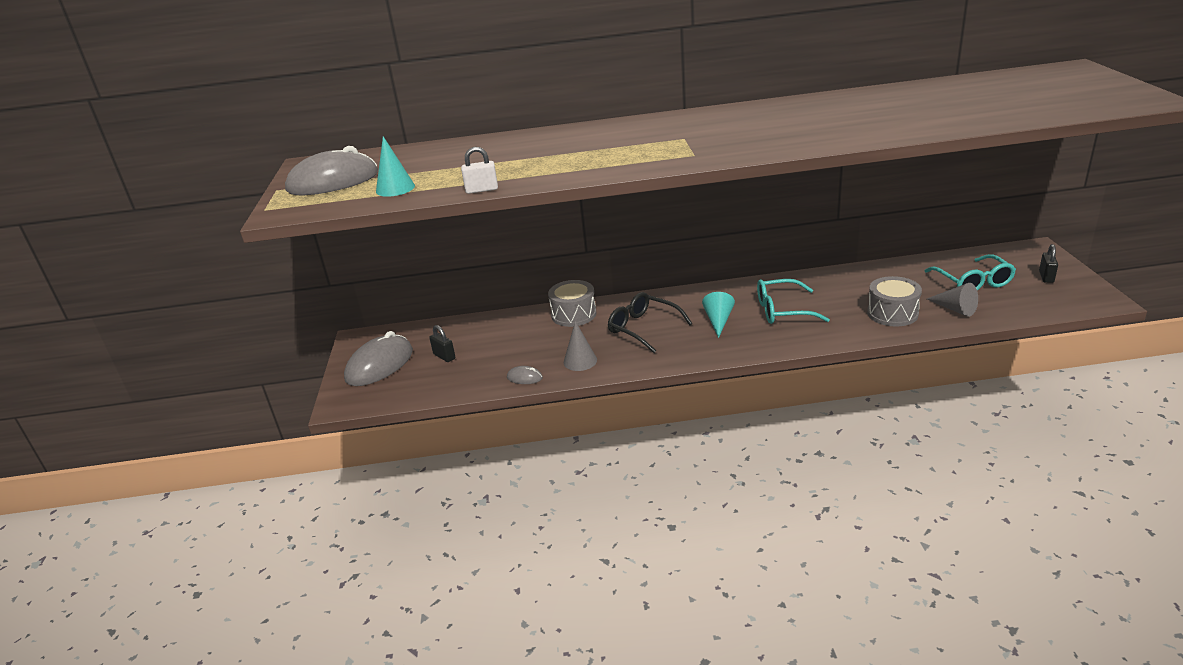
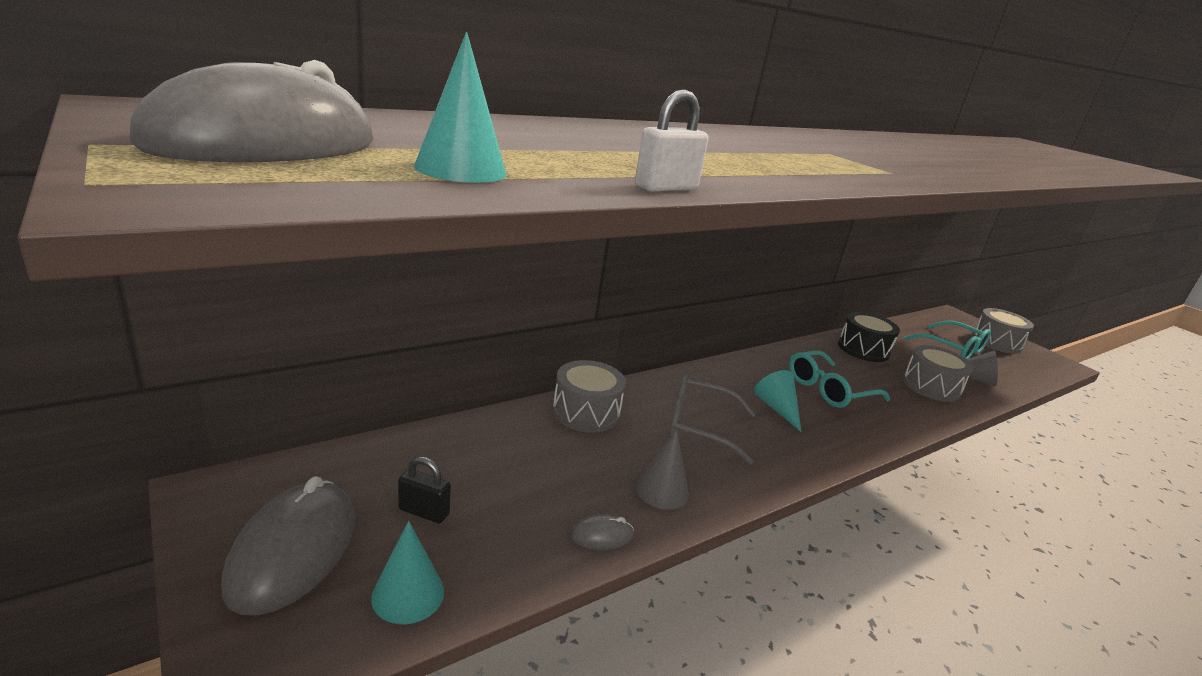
camera: 35 degrees left, 5 degrees down
black glasses [608,292,692,353] -> grey glasses [669,375,756,465]
black padlock [1039,244,1058,283] -> grey drum [972,308,1034,354]
none -> turquoise cone [371,521,444,624]
none -> black drum [838,312,900,362]

